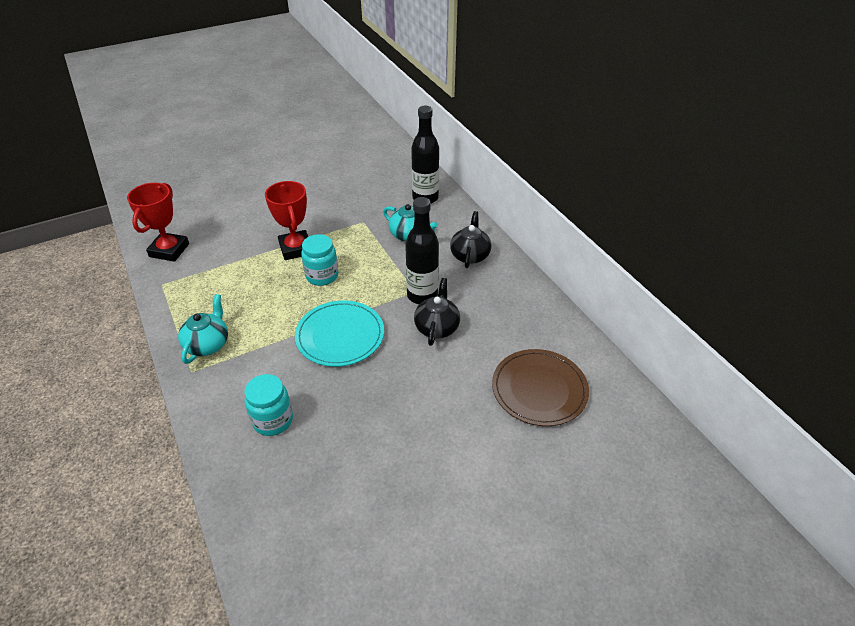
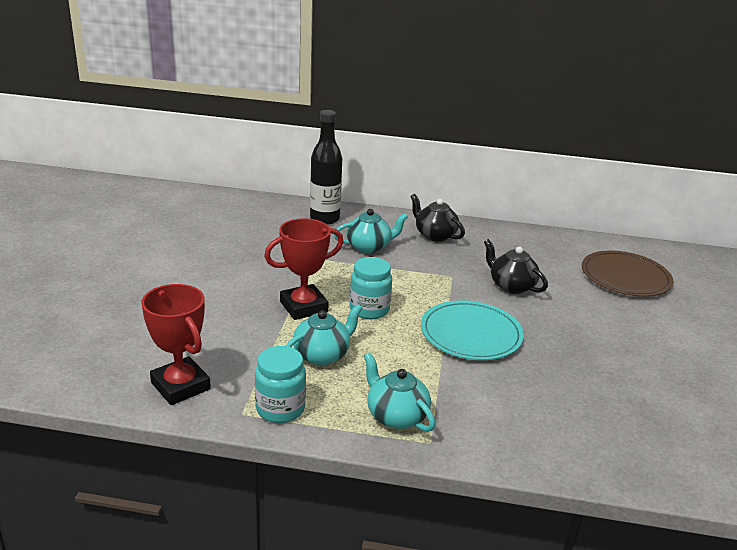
camera: 55 degrees left, 15 degrees down
turquoise jar [244,374,293,436] -> turquoise jar moved to [255,346,306,423]
red trophy [265,181,308,260] -> red trophy turned 45 degrees counterclockwise [264,218,344,320]
black bottle [405,197,439,304] -> none
none -> turquoise teapot [286,304,362,365]

